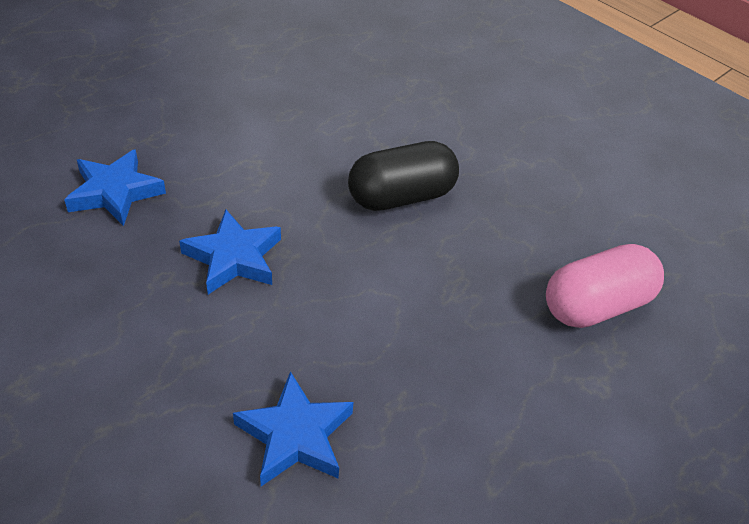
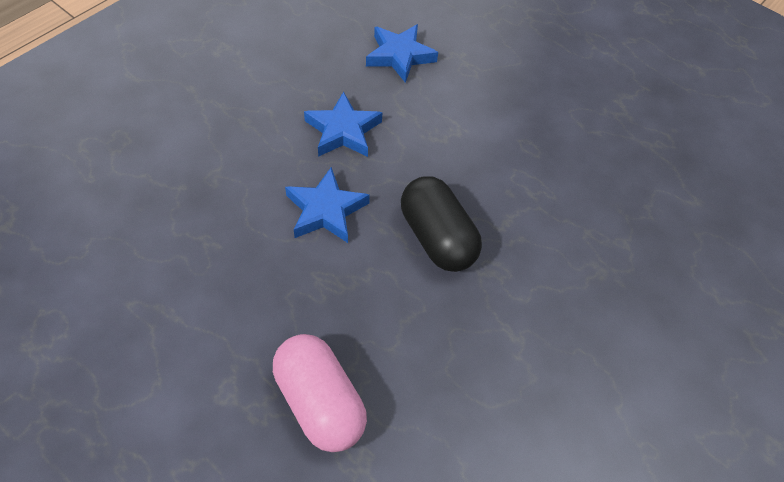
camera: 85 degrees right, 10 degrees up
blue star [233,371,354,486] -> blue star moved to [285,167,370,243]

